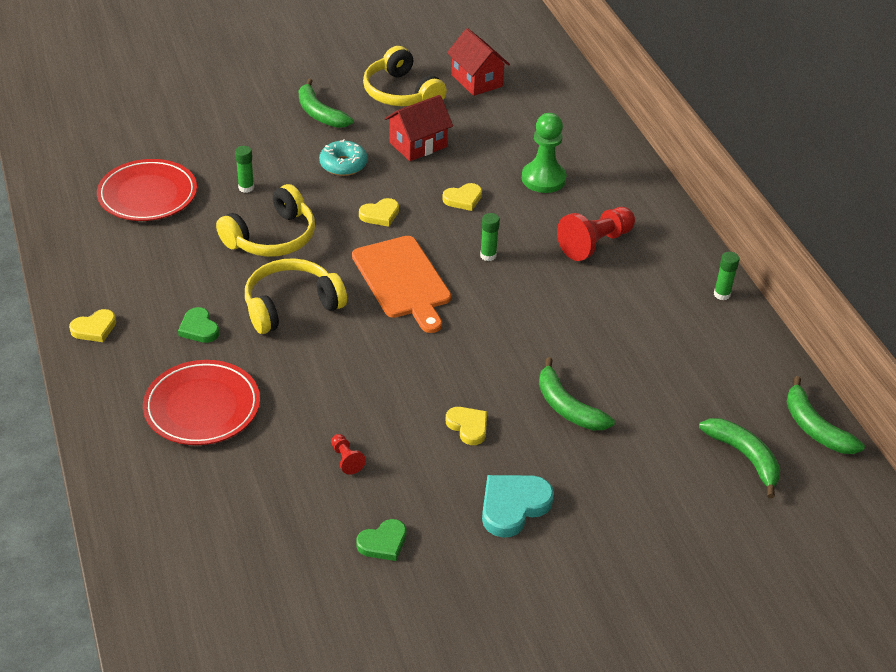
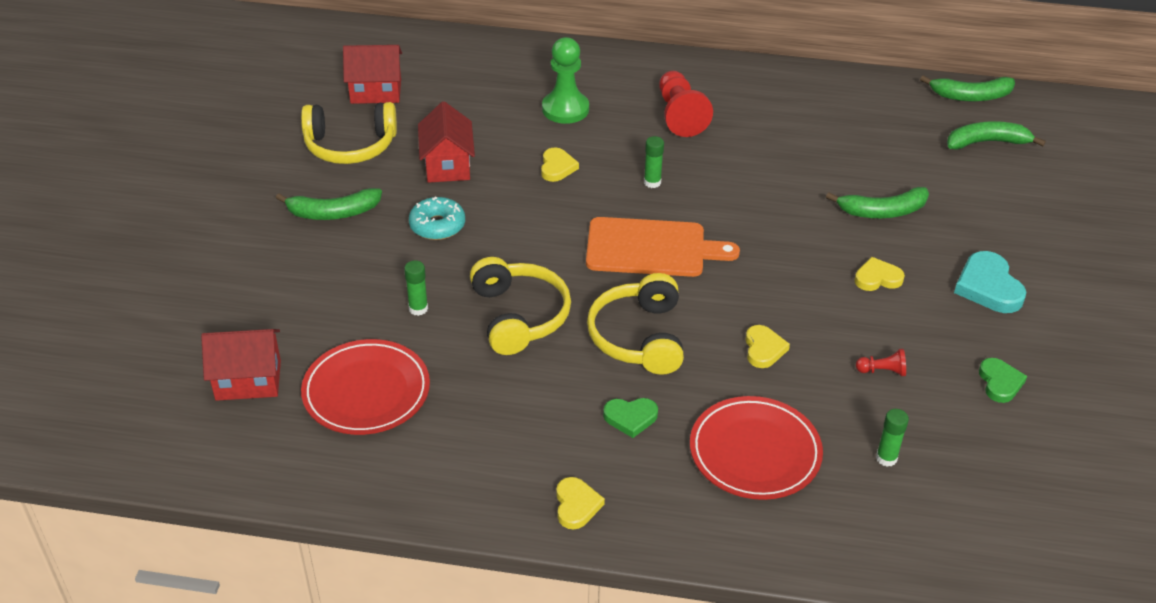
camera: 60 degrees left, 0 degrees up
yellow heart [359,198,399,227] -> yellow heart moved to [746,325,790,368]
green glue stick [714,252,740,300] -> green glue stick moved to [876,409,909,467]
none -> red house [201,329,281,401]

